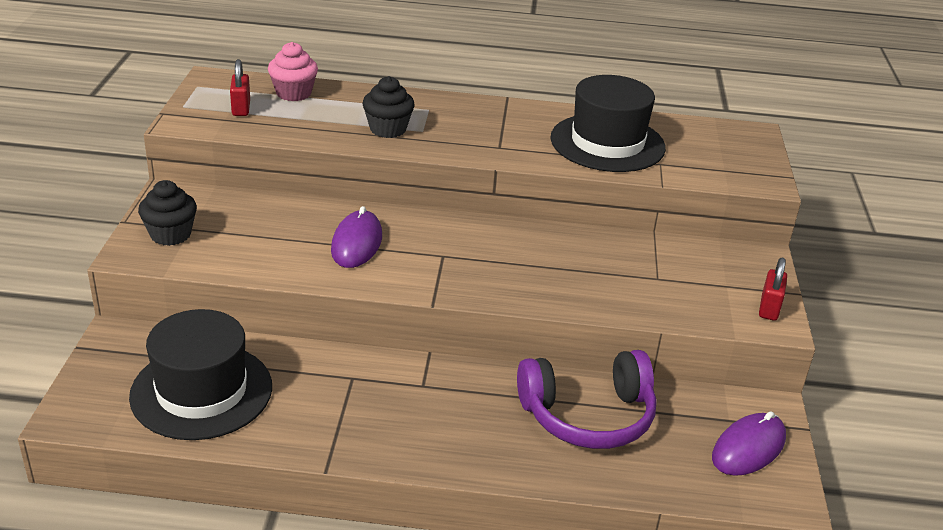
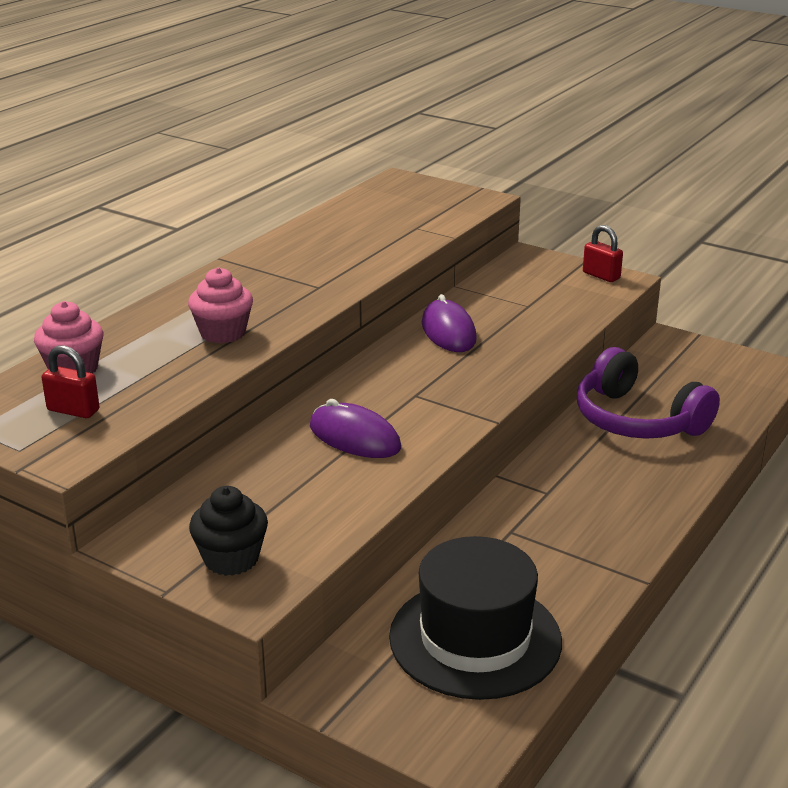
camera: 60 degrees left, 5 degrees down
black cupcake [362,76,415,138] -> pink cupcake [188,267,253,344]
purple headphones [517,350,656,449] -> purple headphones turned 120 degrees clockwise [577,347,720,439]
black hat [550,75,666,172] -> none
purple mouse [712,411,786,476] -> purple mouse moved to [422,294,477,352]

